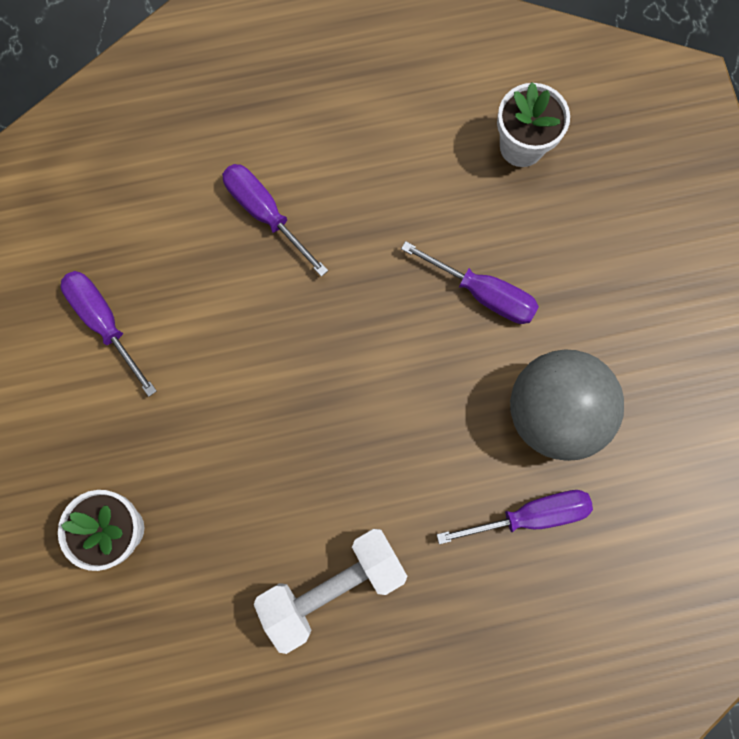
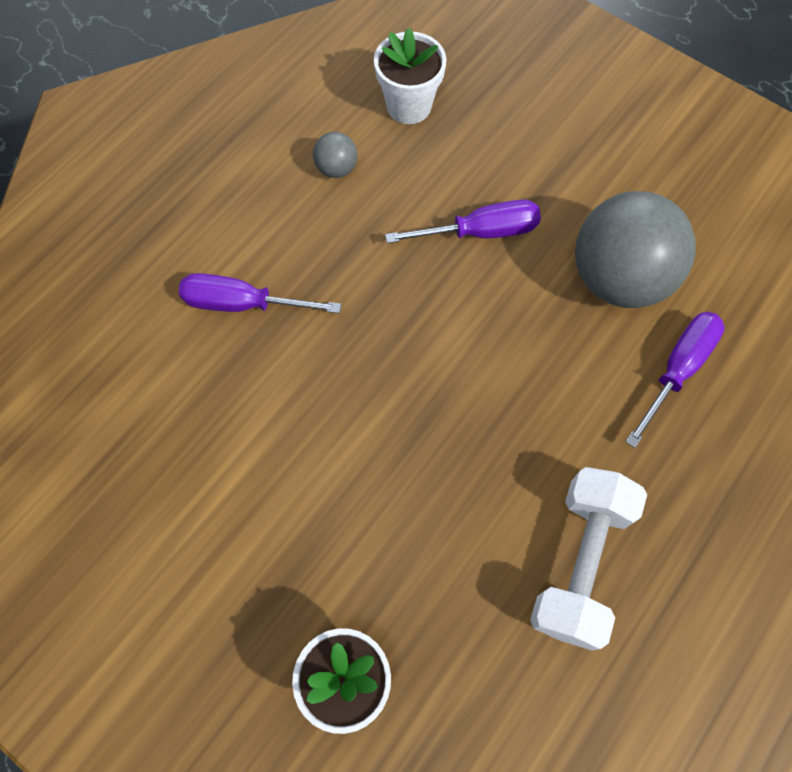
camera: 40 degrees left, 10 degrees down
purple screwdriver [60,271,157,397] -> none
none -> grey ball [313,132,357,178]

